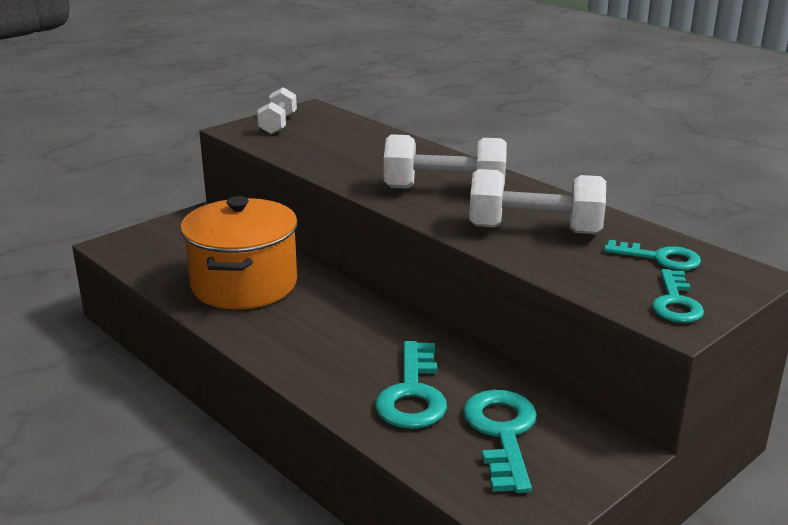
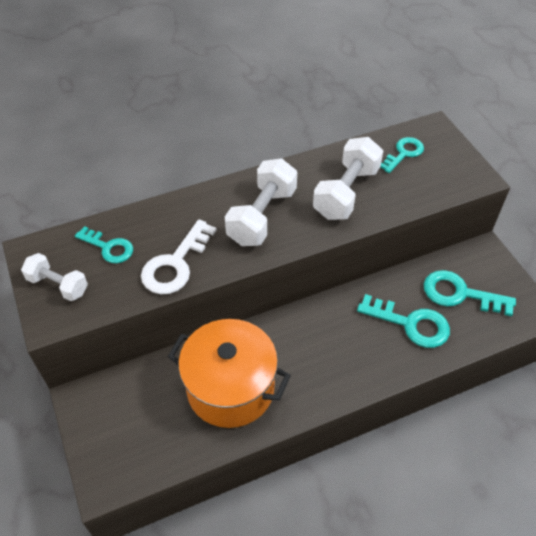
camera: 70 degrees left, 25 degrees up
turquoise key [652,269,704,323] -> turquoise key moved to [75,226,133,263]
none -> white key [141,219,217,294]

